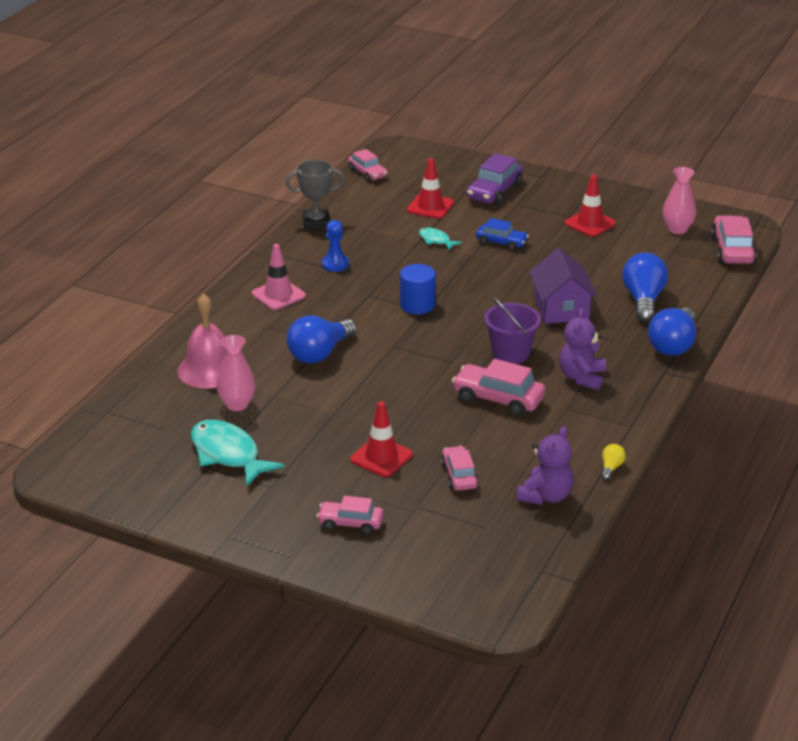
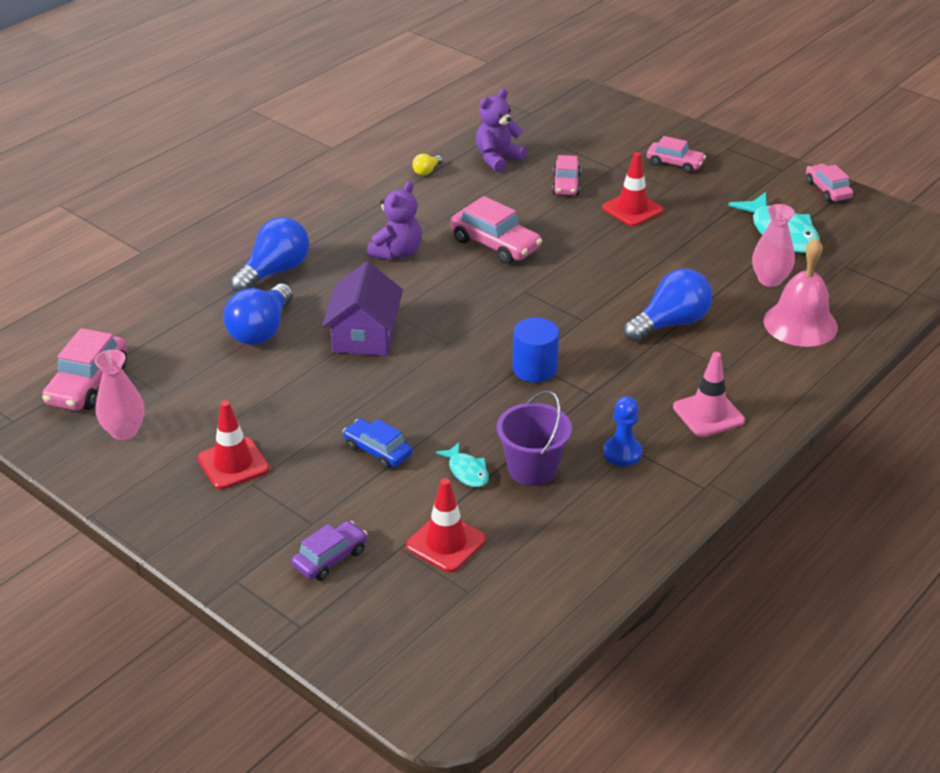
camera: 165 degrees left, 5 degrees up
grey trophy [285,160,345,230] -> none
pink car [348,149,387,182] -> pink car moved to [806,164,853,202]
purple car [467,153,523,205] -> purple car [291,521,367,581], size x0.65
purple bucket [484,296,541,364] -> purple bucket moved to [497,390,572,486]

